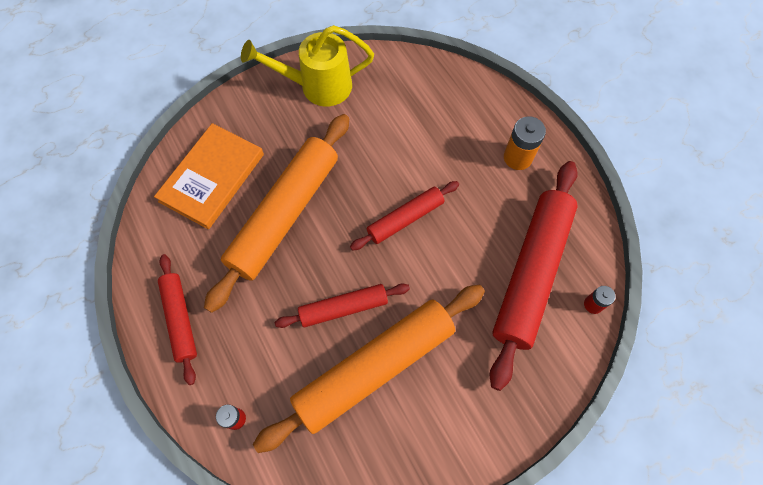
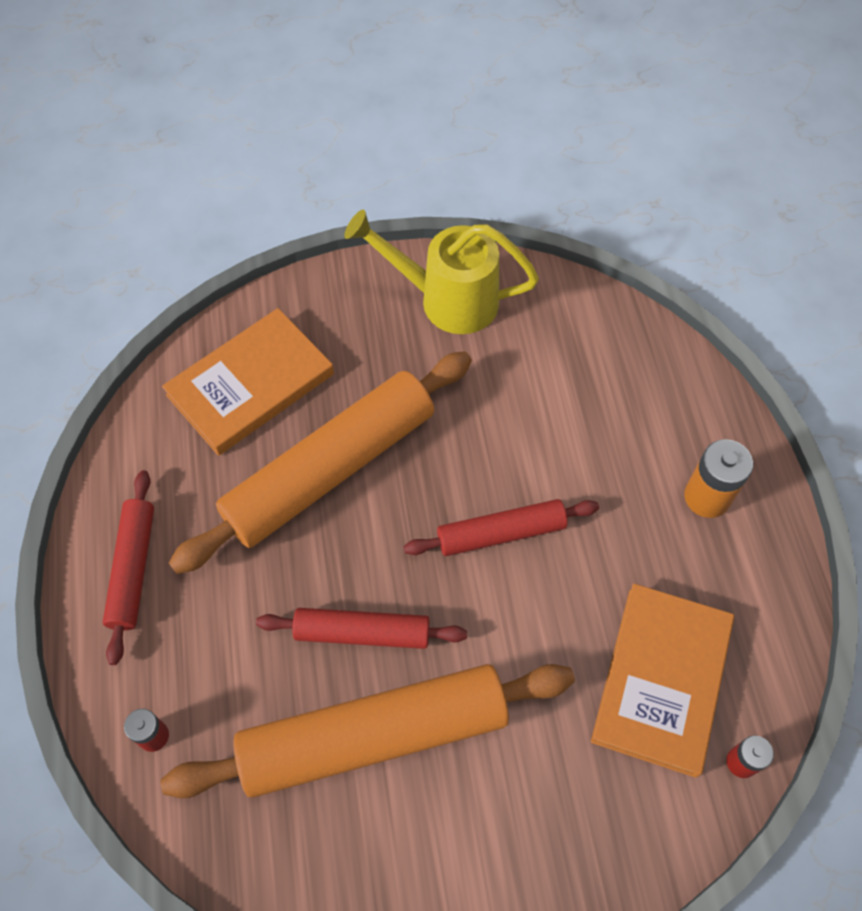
camera: 20 degrees right, 5 degrees down
red rolling pin [490,161,578,391] -> orange book [591,583,734,778]

